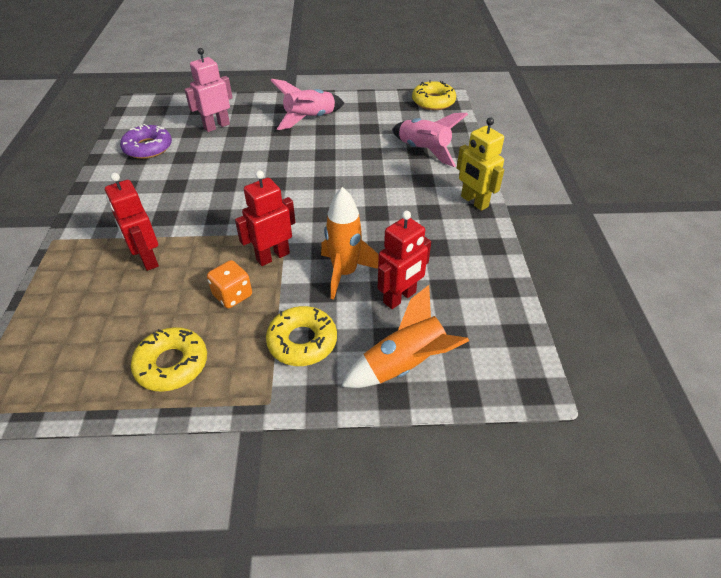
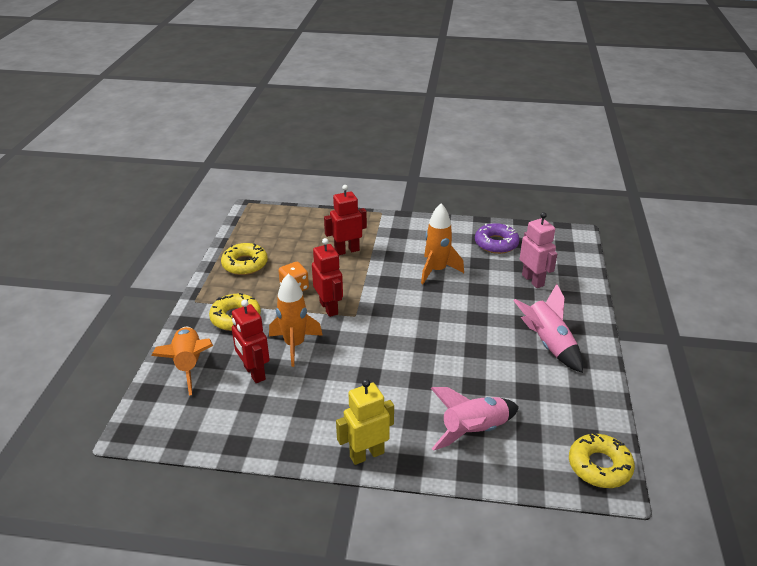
camera: 100 degrees right, 10 degrees down
none -> orange rocket [421,203,464,284]

